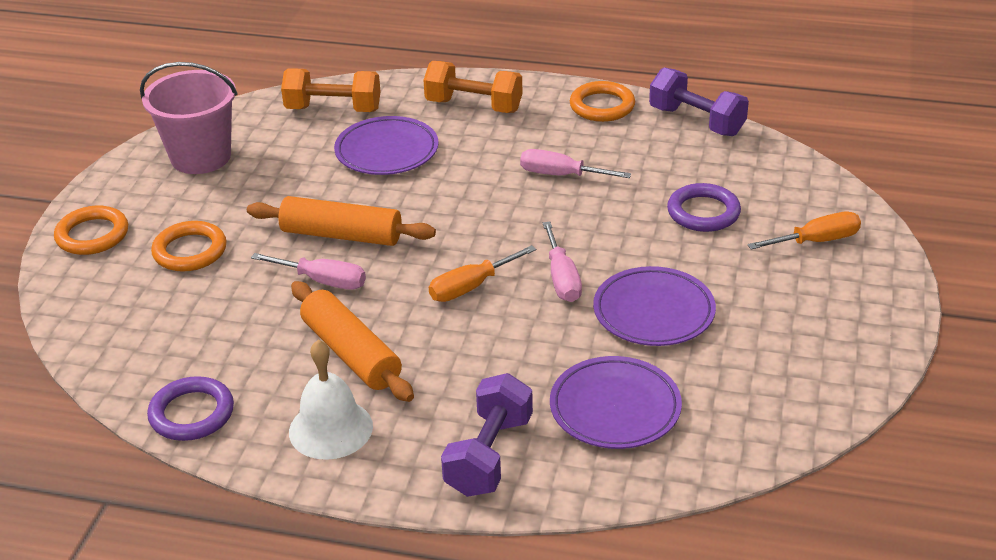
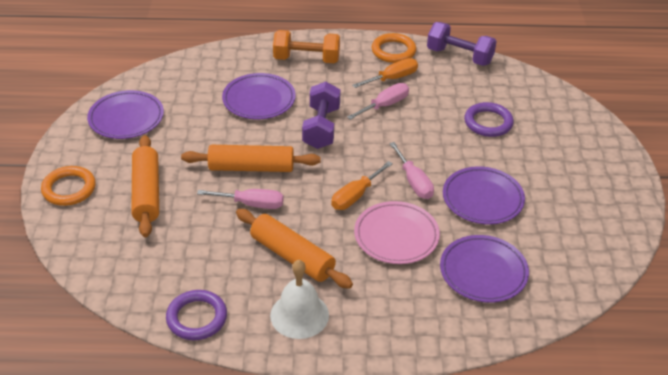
camera: 15 degrees left, 5 degrees up
pink bucket [140,62,237,174] -> purple plate [87,90,164,139]
orange ring [151,221,227,271] -> orange rolling pin [131,135,159,237]
orange dumbbell [281,68,381,112] -> none
purple dumbbell [441,373,533,497] -> purple dumbbell moved to [302,82,341,149]
pink screwdriver [520,149,631,178] -> pink screwdriver turned 135 degrees clockwise [347,83,409,120]
orange screwdriver [747,212,861,250] -> orange screwdriver moved to [352,58,418,88]
none -> pink plate [354,201,440,264]

